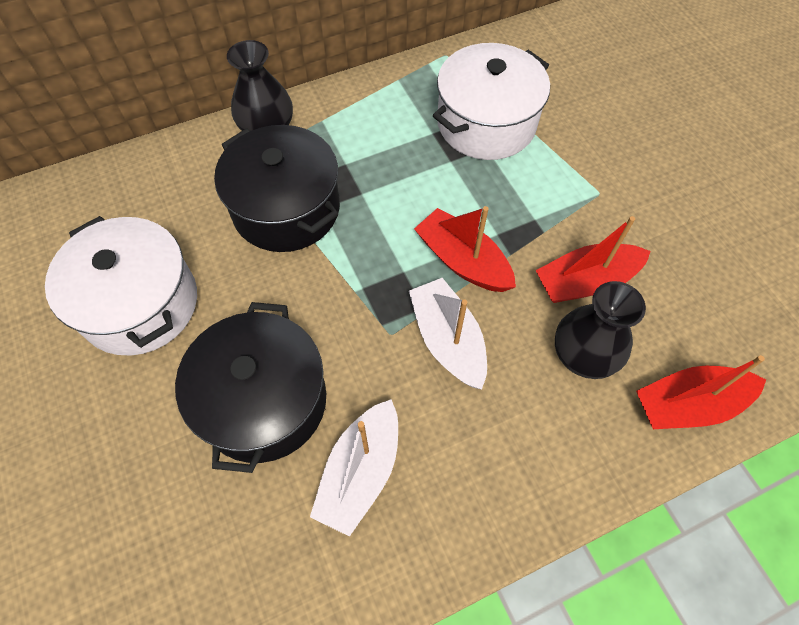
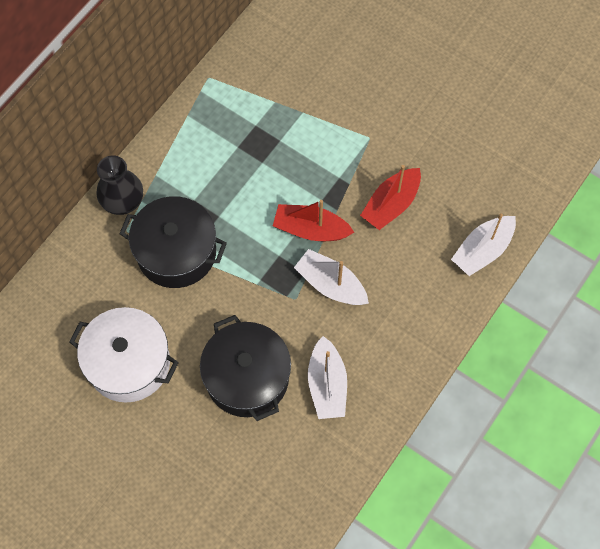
camera: 30 degrees left, 5 degrees up
white pot [433,43,550,160] -> none
black vase [555,281,646,379] -> none
red boat [636,355,766,429] -> white boat [451,213,516,276]

